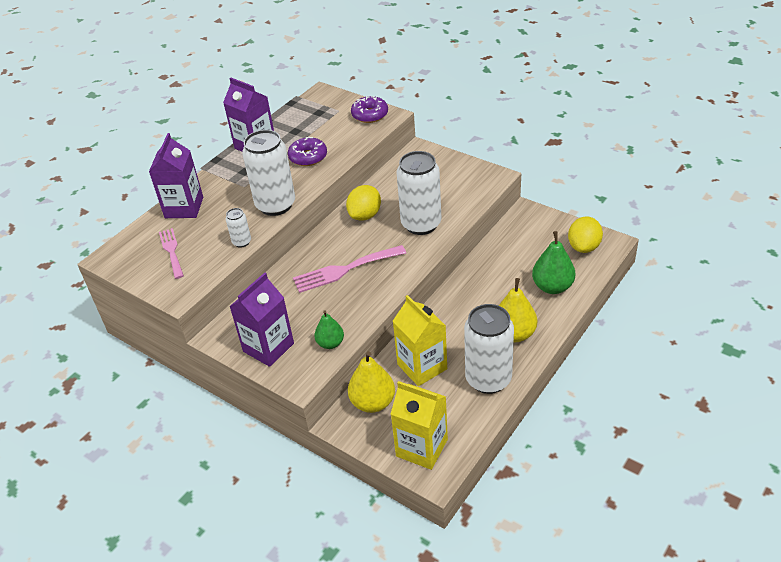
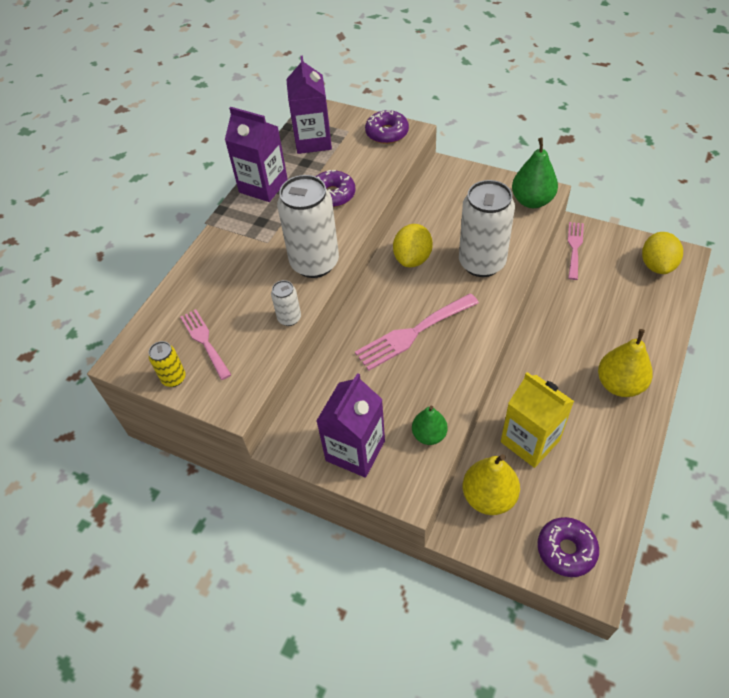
camera: 10 degrees left, 10 degrees up
purple carton [149,133,203,218] -> purple carton moved to [286,55,332,154]
yellow carton [391,381,448,470] -> purple donut [537,517,599,577]
white can [464,304,514,394] -> none
green pear [532,231,576,294] -> green pear moved to [512,138,558,208]
none -> yellow can [149,341,186,387]
none -> pink fork [568,222,584,280]

